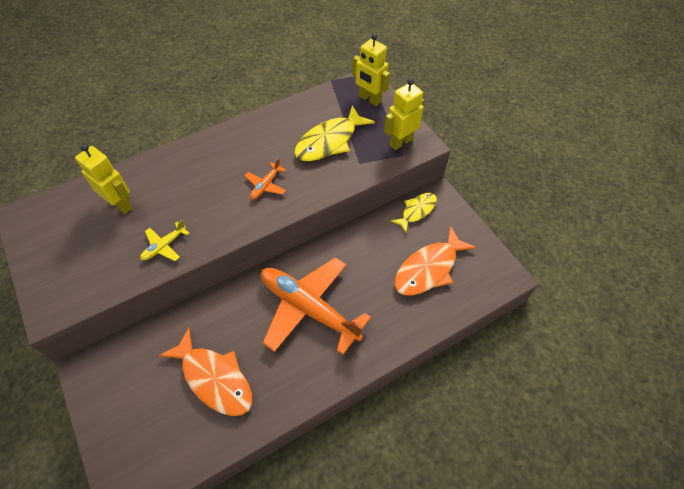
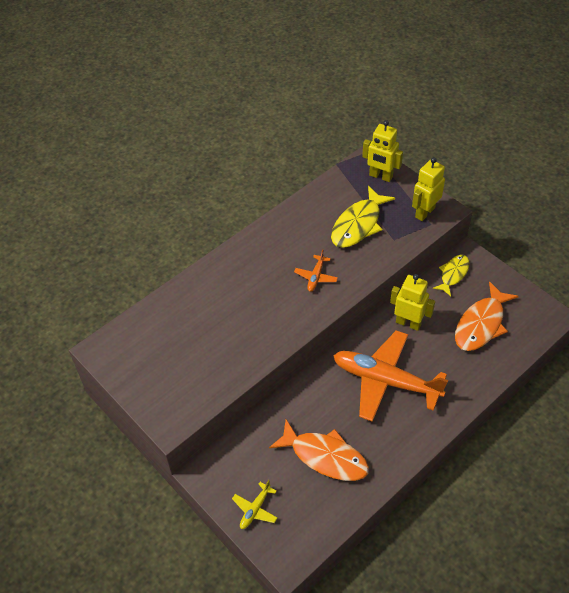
camera: 10 degrees left, 5 degrees down
yellow robot [75,144,132,214] -> yellow robot moved to [390,274,435,331]
yellow plane [140,220,189,261] -> yellow plane moved to [232,480,277,529]

